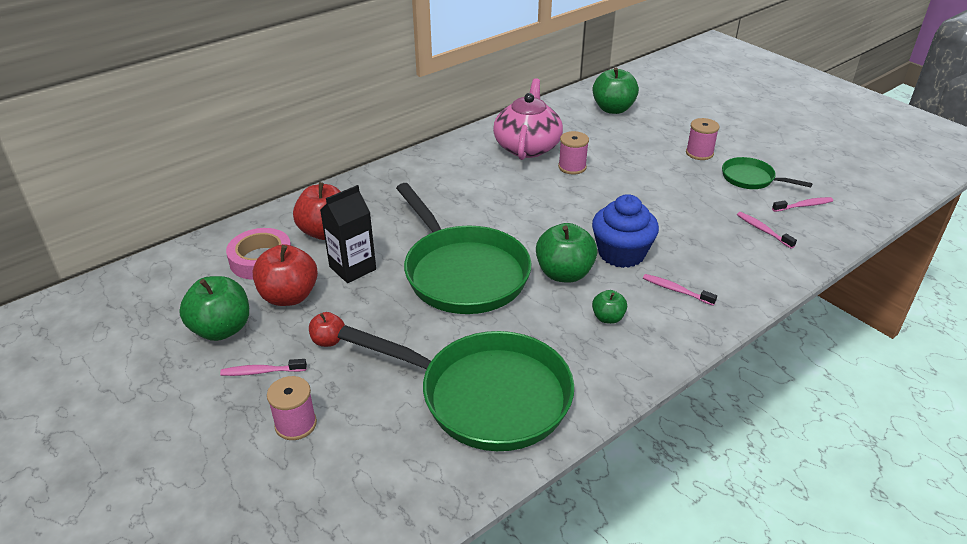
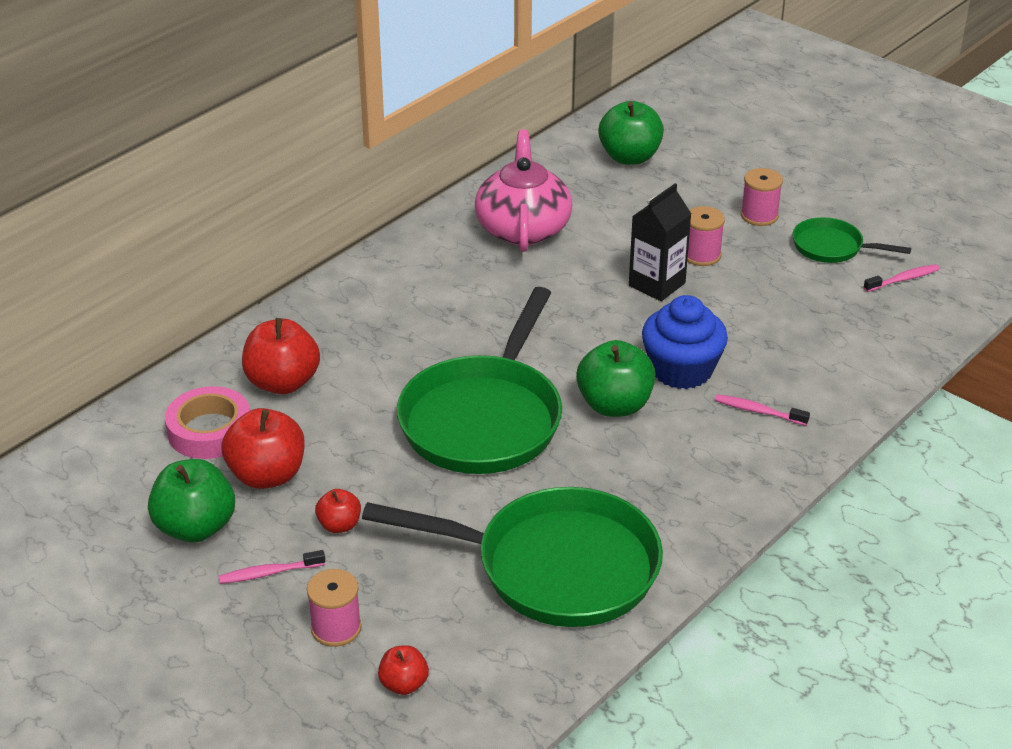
camera: 10 degrees left, 0 degrees up
black carton [320,185,376,283] -> black carton moved to [629,183,691,301]
green pan [396,183,532,314] -> green pan turned 60 degrees clockwise [397,287,562,474]
pink spool [558,131,589,174] -> pink spool moved to [687,206,725,266]
green apple [592,290,627,324] -> none
pink toothbrush [737,212,797,249] -> none
none -> red apple [378,645,429,695]

